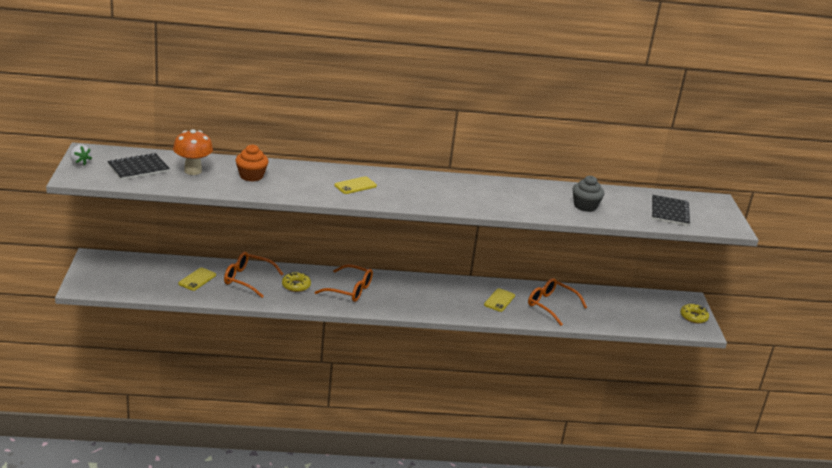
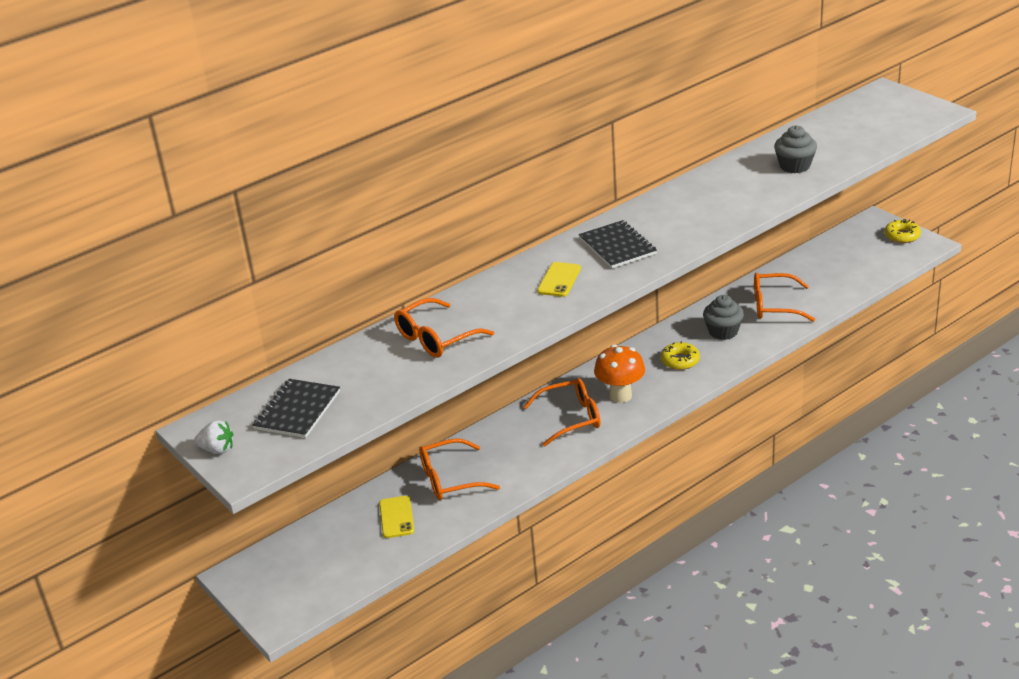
camera: 30 degrees left, 5 degrees up
orange mushroom [173,129,213,175] -> orange mushroom moved to [594,345,645,403]
orange cupcake [236,144,269,182] -> orange glasses [394,298,494,358]
yellow donut [282,272,311,292] -> yellow donut moved to [661,341,700,370]
yellow phone [484,288,515,312] -> grey cupcake [703,295,744,340]
black notebook [652,195,690,226] -> black notebook moved to [579,220,657,268]

